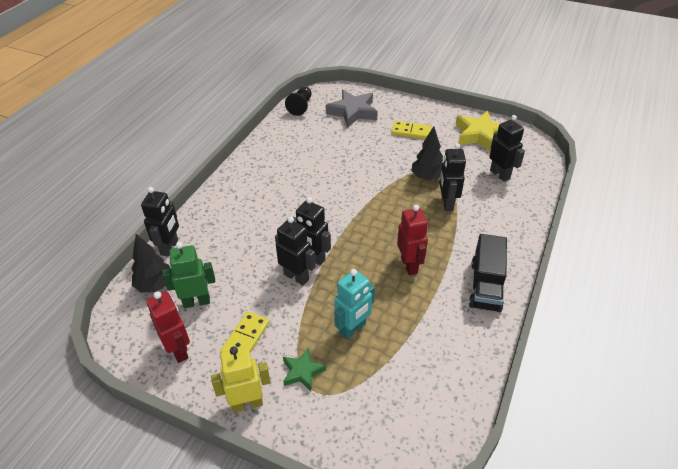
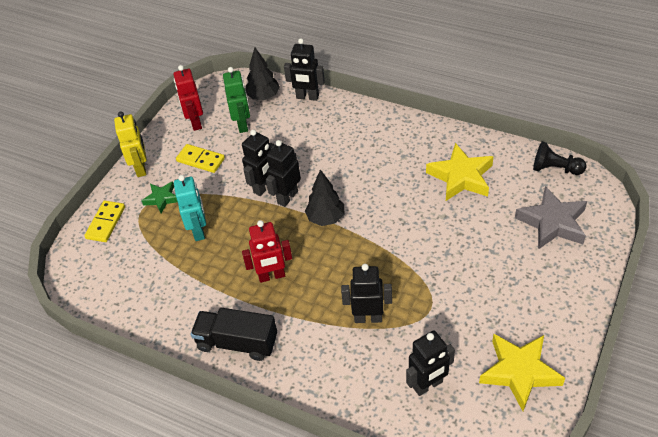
camera: 95 degrees right, 5 degrees up
red robot [146,291,190,363] -> red robot turned 105 degrees clockwise [174,65,203,131]
turquoise robot [334,269,375,340] -> turquoise robot turned 150 degrees counterclockwise [174,175,206,241]
yellow domino [391,121,432,139] -> yellow domino moved to [84,201,125,242]
black tree [412,126,443,180] -> black tree moved to [305,170,344,226]
none -> yellow star [426,143,494,201]

